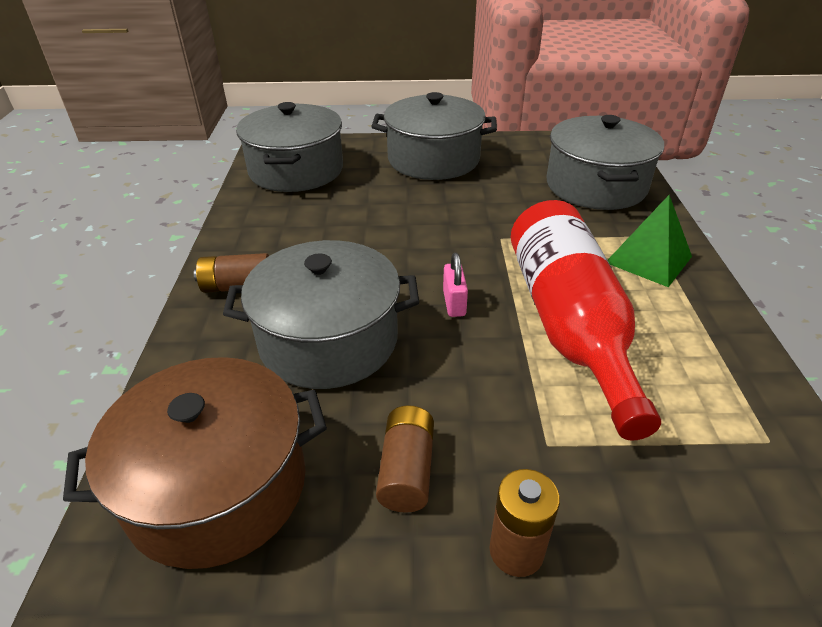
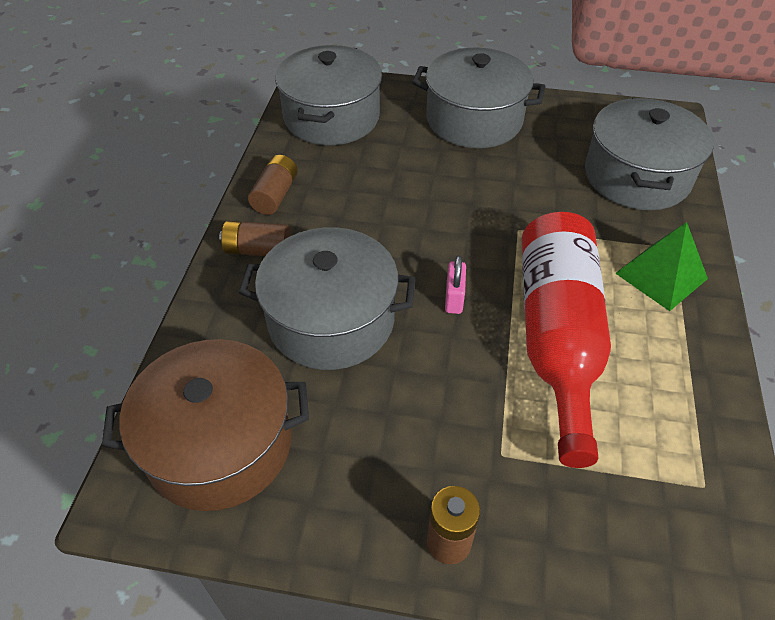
camera: 10 degrees right, 10 degrees up
brown battery [376,405,434,513] -> brown battery moved to [248,155,298,215]

